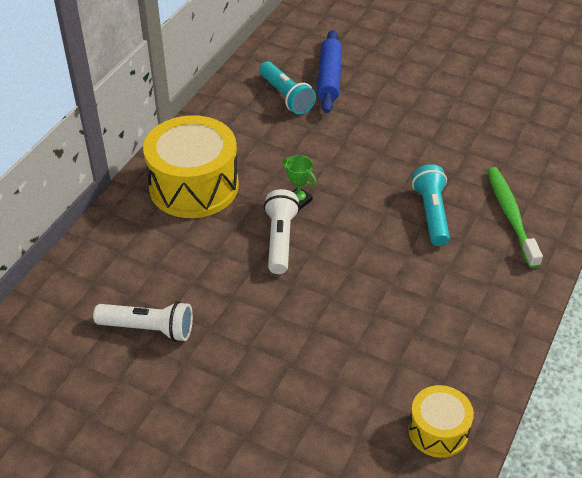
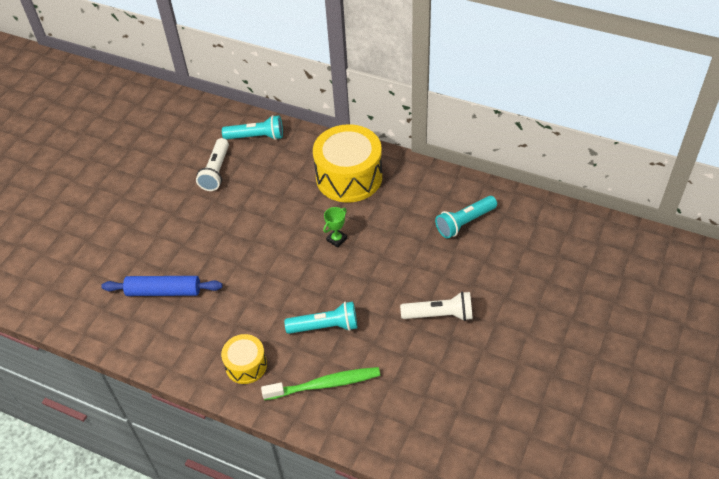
camera: 90 degrees right, 5 degrees up
white flashlight [264,189,300,274] -> white flashlight moved to [400,291,473,321]
blue rolling pin [317,30,342,113] -> blue rolling pin moved to [101,276,223,296]
yellow drum [408,385,474,458] -> yellow drum moved to [221,334,267,384]
none -> turquoise flashlight [222,115,283,140]

